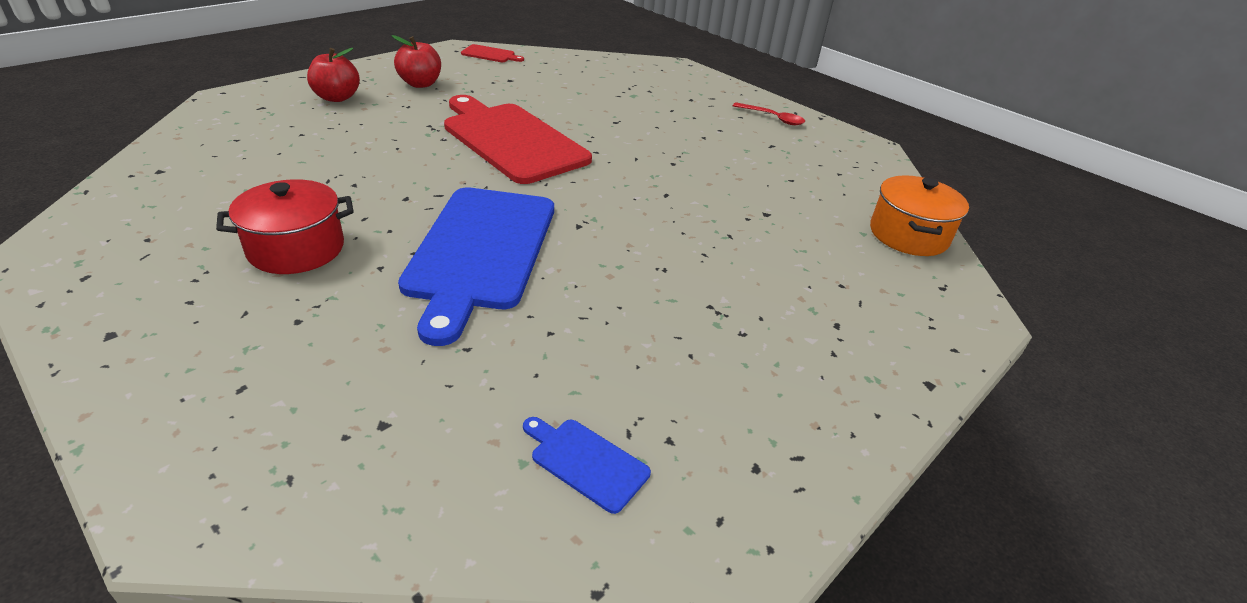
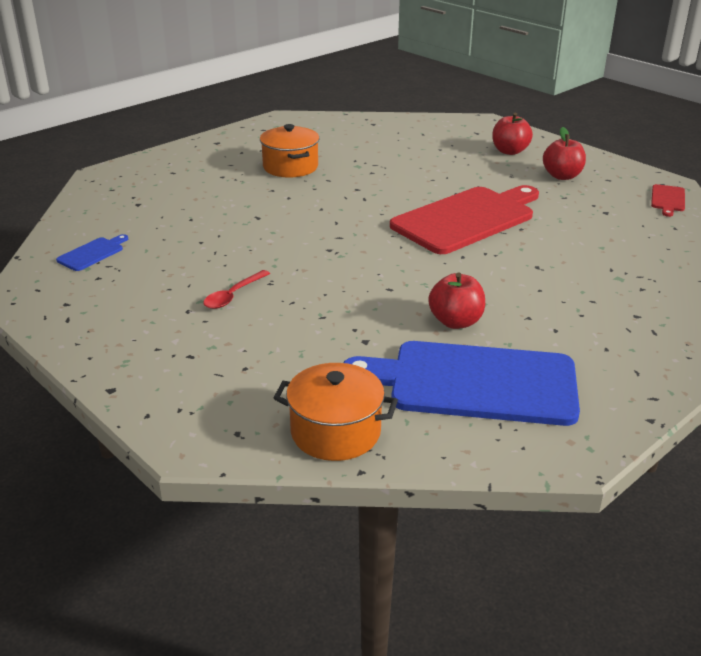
camera: 95 degrees right, 5 degrees down
red pot [216,179,354,274] -> orange pot [260,124,319,178]
blue cutting board [398,187,554,346] -> blue cutting board moved to [343,341,580,426]
red spoon [733,102,805,125] -> red spoon moved to [203,270,270,309]
none -> red apple [428,273,485,329]

